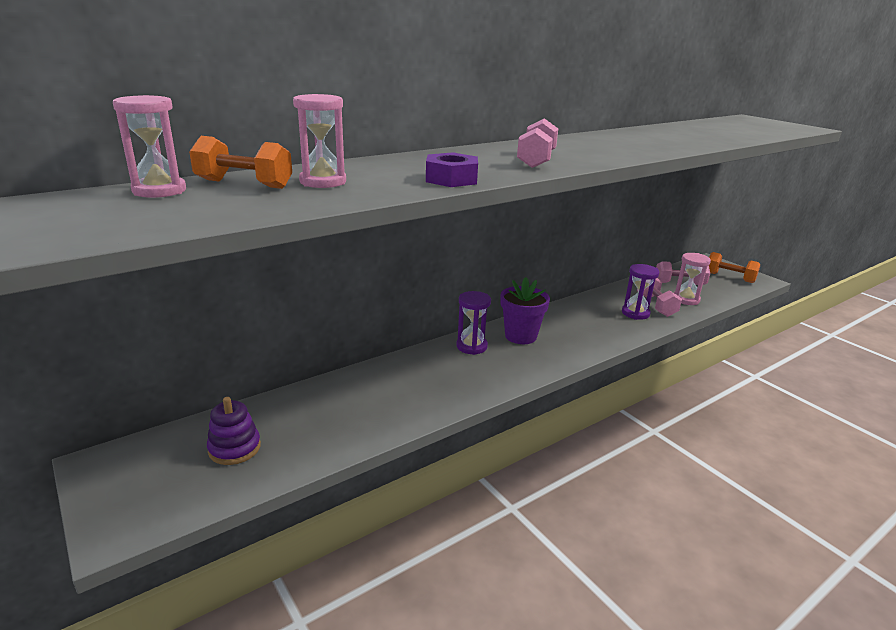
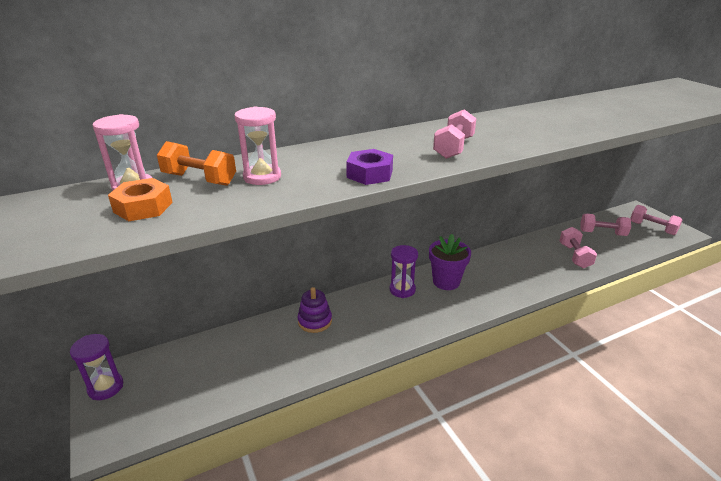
camera: 10 degrees right, 5 degrees up
purple stacking toy [207,397,261,465] -> purple stacking toy moved to [297,287,332,333]
purple hourglass [622,264,659,320] -> purple hourglass moved to [70,334,123,400]
pink hourglass [674,253,711,305] -> none
orange dumbbell [709,252,760,283] -> pink dumbbell [630,205,683,235]
none -> orange nut [108,178,173,221]

